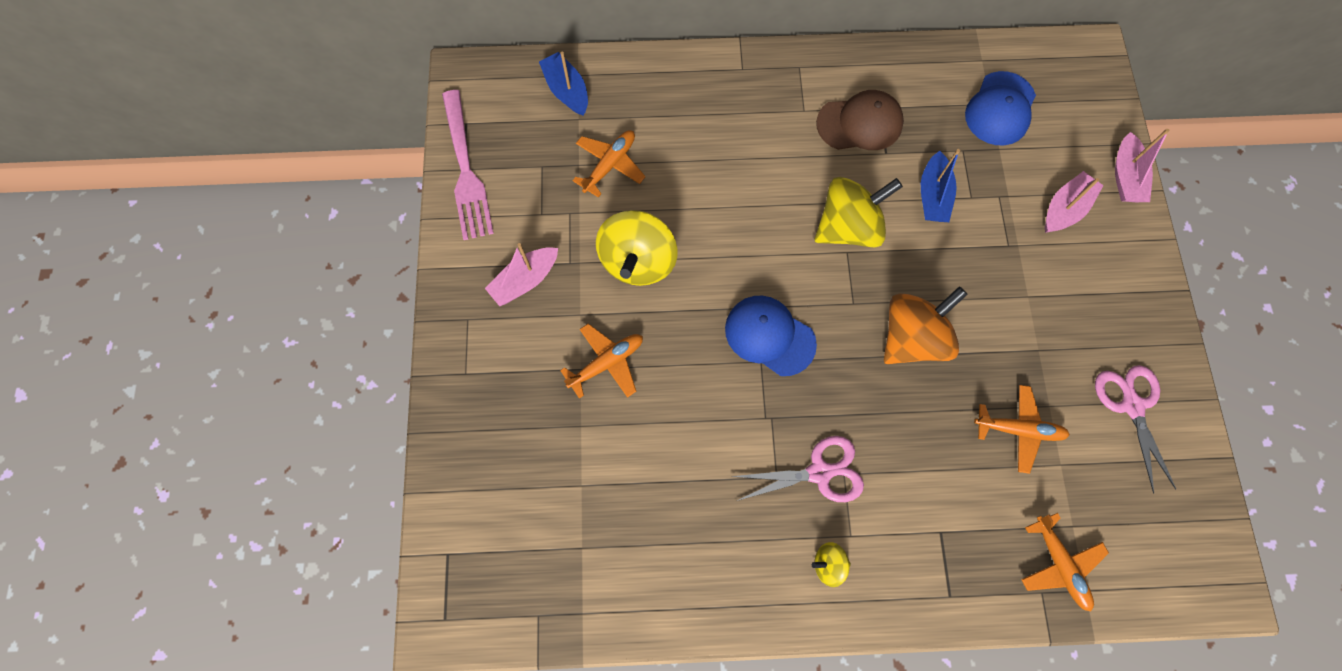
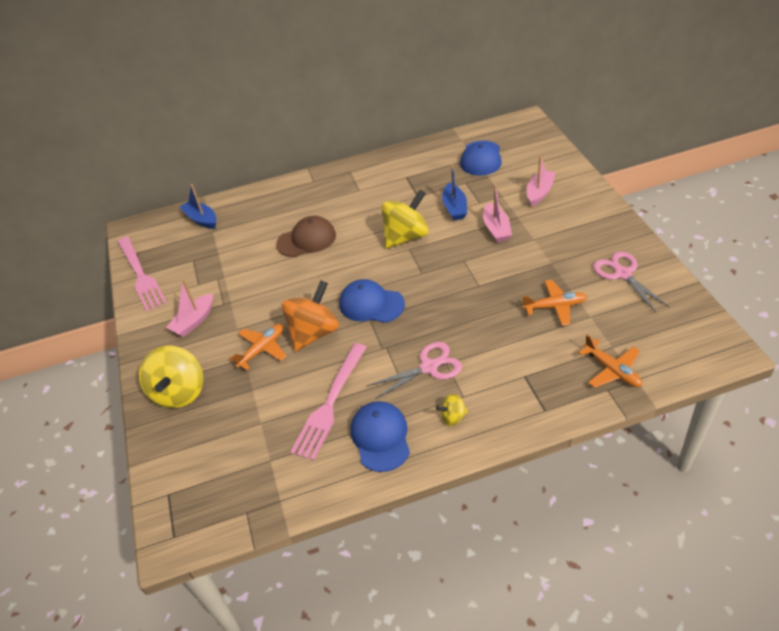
camera: 10 degrees left, 25 degrees down
orange plane [572,130,646,198] -> none
yellow spinning top [596,210,678,286] -> yellow spinning top moved to [139,346,203,408]
brown cap [816,90,904,150] -> brown cap moved to [276,216,336,257]
orange spinning top [884,286,968,364] -> orange spinning top moved to [281,280,339,352]
pink boat [1115,129,1169,202] -> pink boat moved to [483,185,512,242]
none -> pink fork [290,343,367,461]
none -> blue cap [351,401,410,472]

